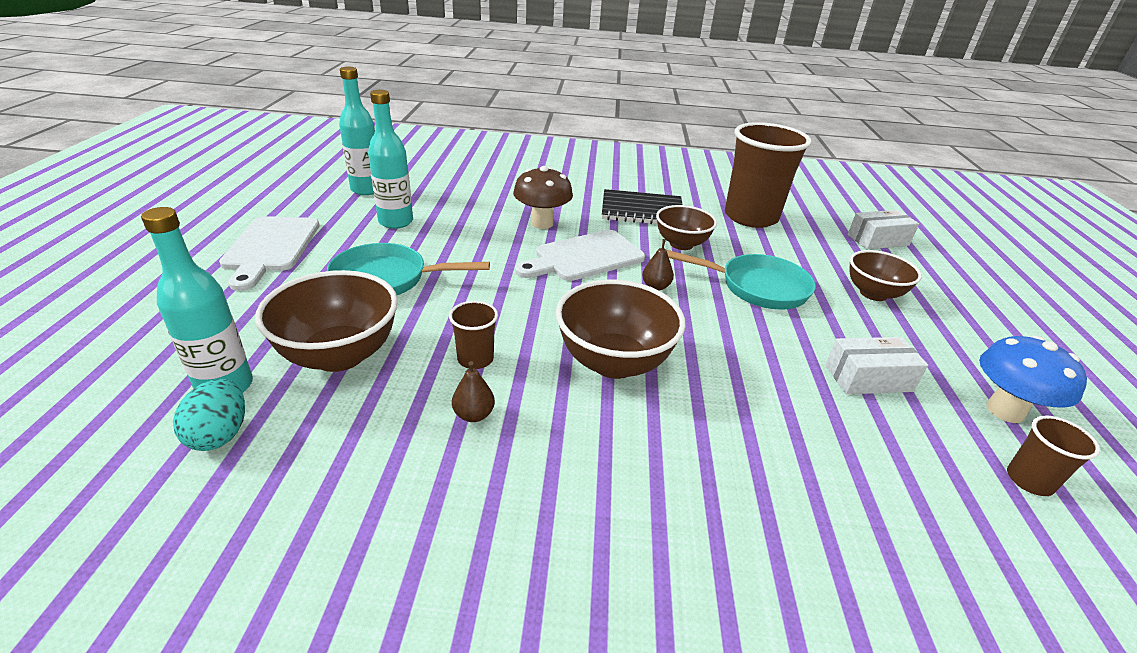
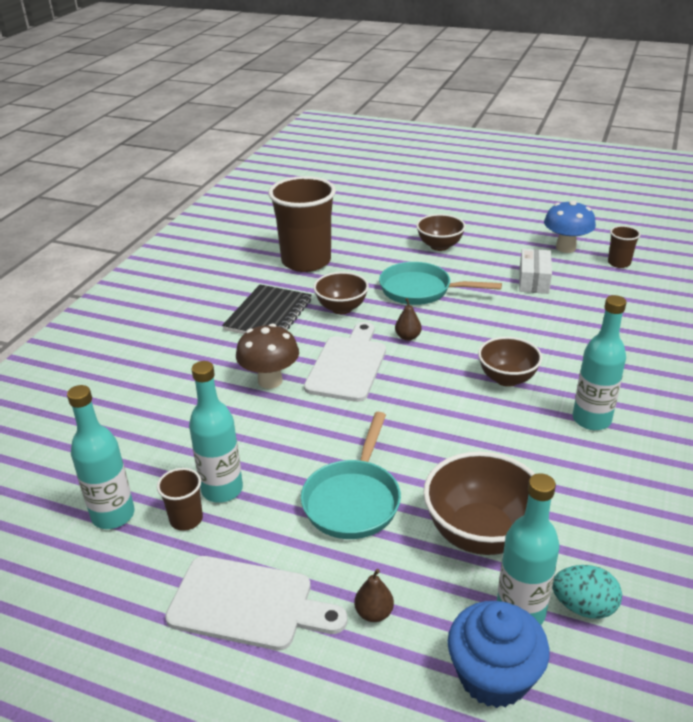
camera: 70 degrees left, 0 degrees up
brown cup [449,301,498,369] -> brown cup moved to [157,468,203,531]
brown pear [452,361,495,422] -> brown pear moved to [354,569,394,622]
white cutting board [515,230,645,281] -> white cutting board turned 150 degrees counterclockwise [304,322,386,402]
brown bowl [556,280,686,379] -> brown bowl [478,337,542,387], size x0.66
turquoise pan [667,250,816,310] -> turquoise pan turned 105 degrees counterclockwise [379,262,502,305]
white box [848,210,919,249] -> none
none -> blue cupcake [448,601,550,708]
none -> turquoise bottle [573,295,627,430]

